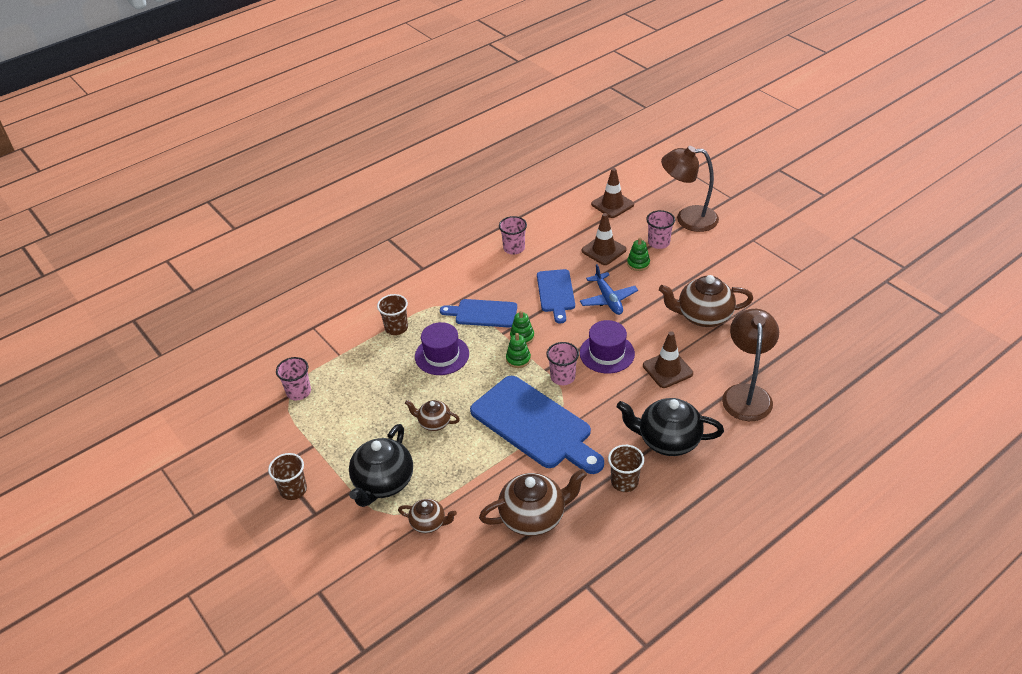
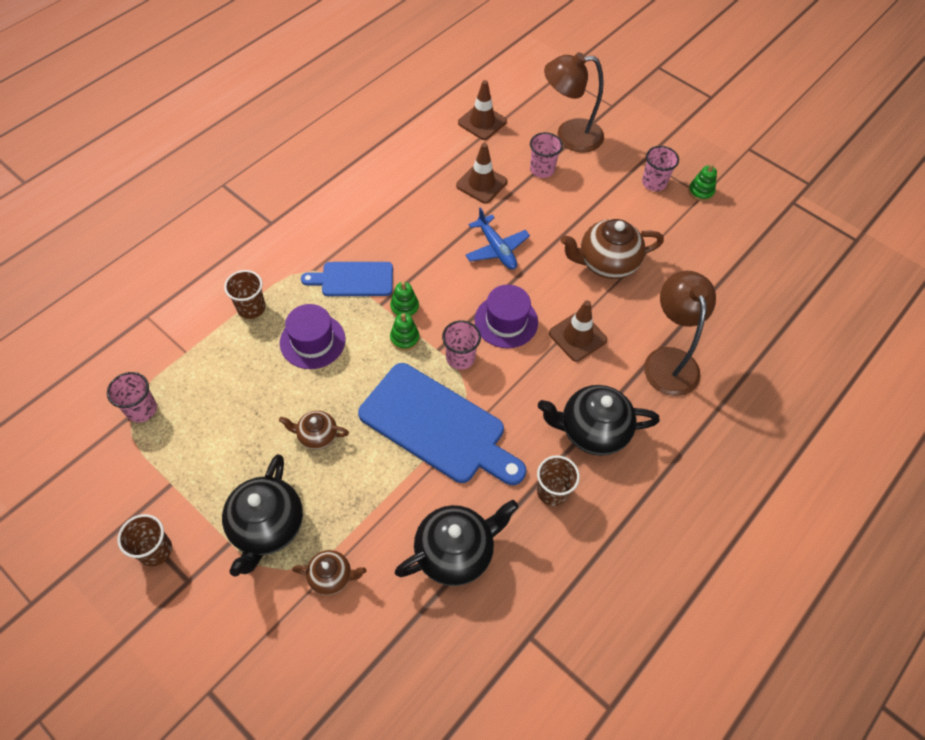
camera: 15 degrees left, 15 degrees up
brown teapot [479,469,587,536] -> black teapot [395,500,518,586]
pink cup [499,216,527,255] -> pink cup moved to [642,146,679,191]
blue cutting board [537,269,575,324] -> none
green stacking toy [627,238,650,271] -> green stacking toy moved to [688,164,717,201]

